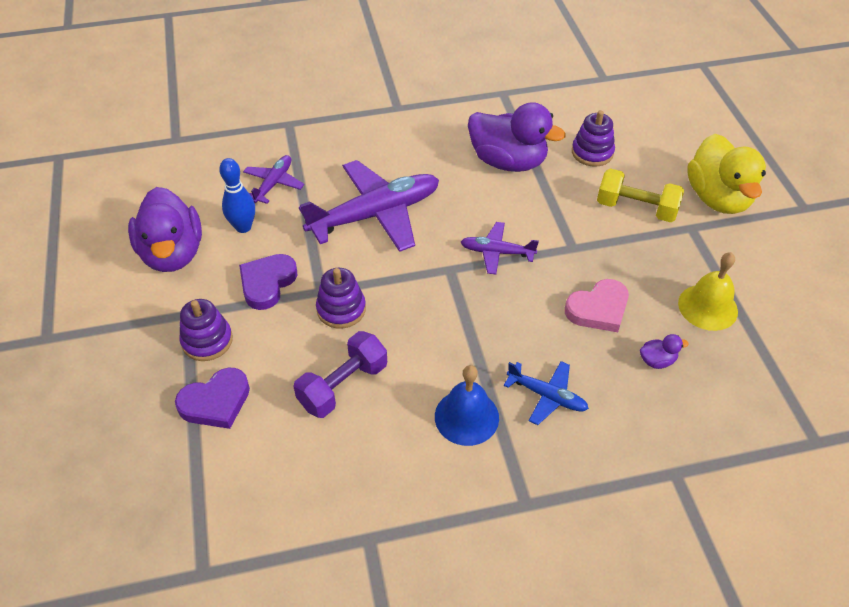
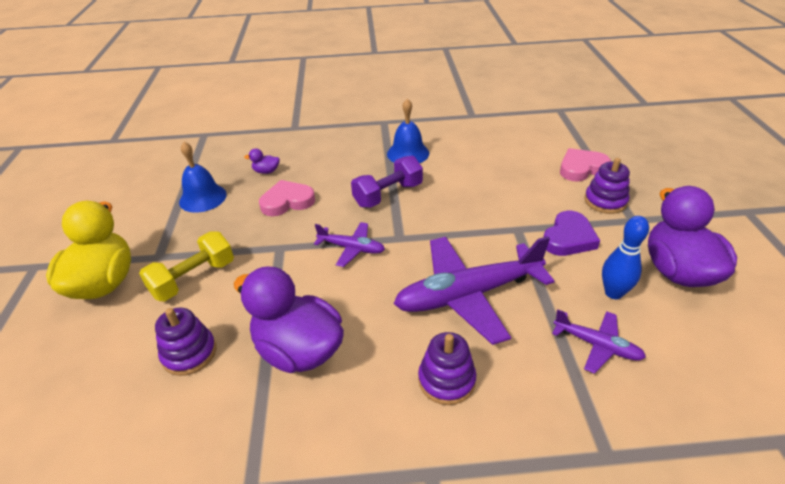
camera: 170 degrees left, 10 degrees down
purple heart [175,368,250,429] -> pink heart [560,148,611,182]
purple plane [243,155,304,204] -> purple plane turned 90 degrees counterclockwise [552,309,646,374]
purple dumbbell [293,331,387,418] -> purple dumbbell moved to [351,156,423,208]
purple stacking toy [316,268,366,329] -> purple stacking toy moved to [418,332,476,405]
blue plane [504,361,589,425] -> none
yellow dumbbell [597,168,684,222] -> yellow dumbbell turned 75 degrees counterclockwise [139,232,234,301]
yellow bell [678,252,738,331] -> blue bell [179,142,227,213]

